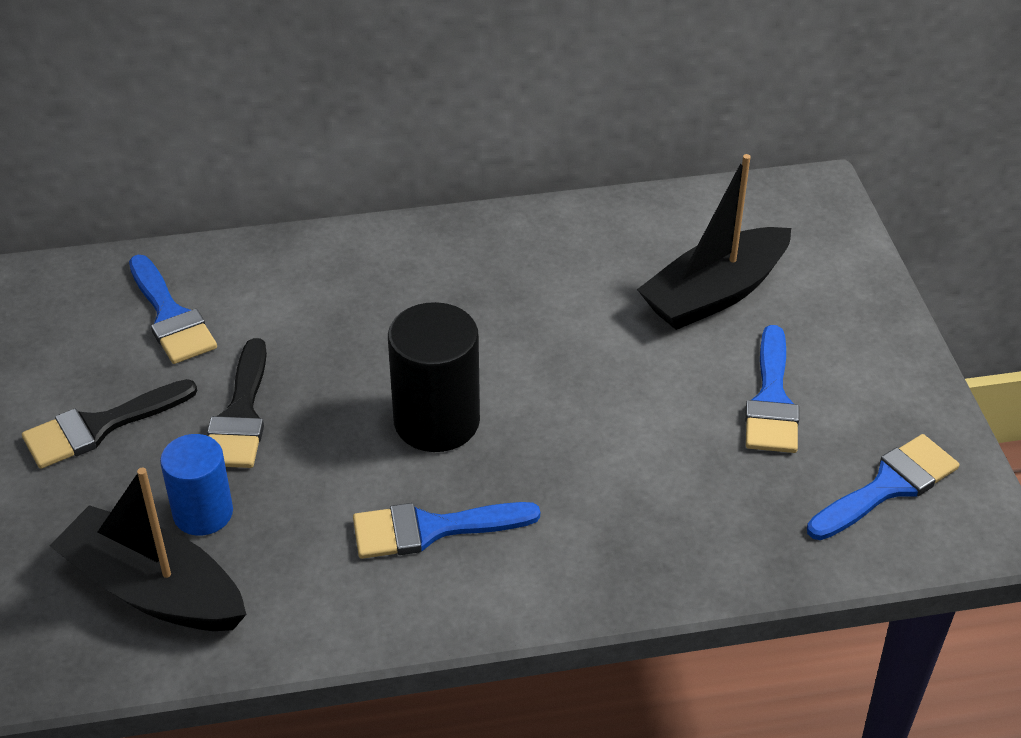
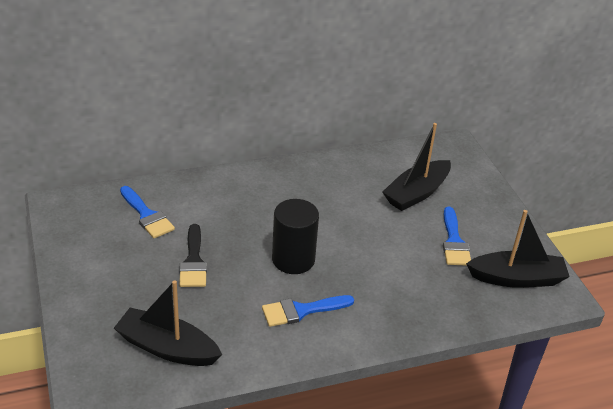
camera: 10 degrees left, 5 degrees down
black brush [22,379,197,469] -> none
blue cylinder [160,434,233,536] -> none
blue brush [807,434,959,540] -> black boat [466,210,570,288]

